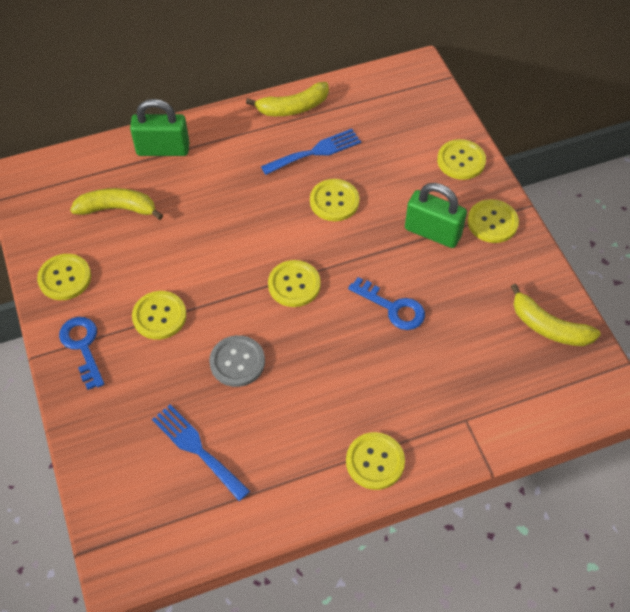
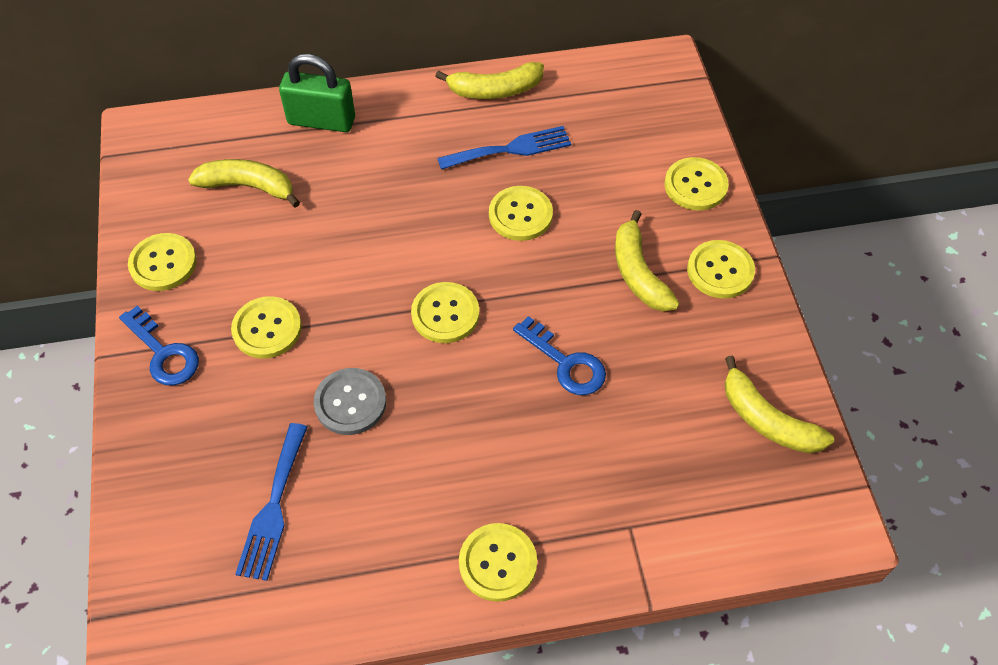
camera: 10 degrees right, 0 degrees up
blue key [59,317,104,390] -> blue key turned 150 degrees clockwise [119,305,199,386]
blue fork [152,405,250,501] -> blue fork turned 135 degrees counterclockwise [235,423,307,581]
green padlock [405,183,467,248] -> yellow banana [615,210,680,311]

